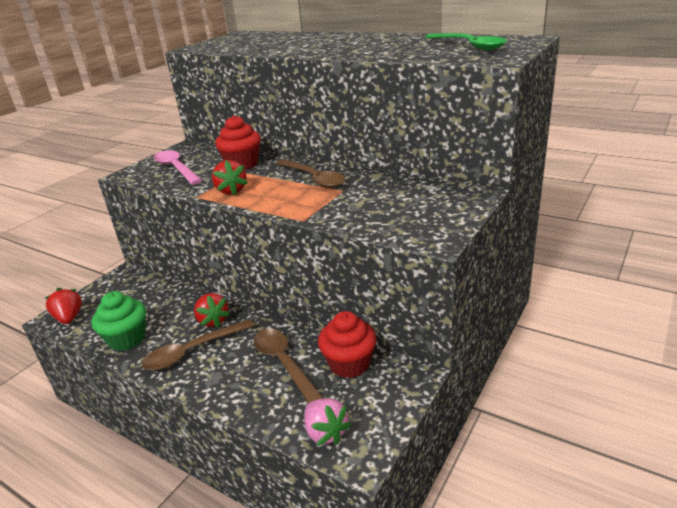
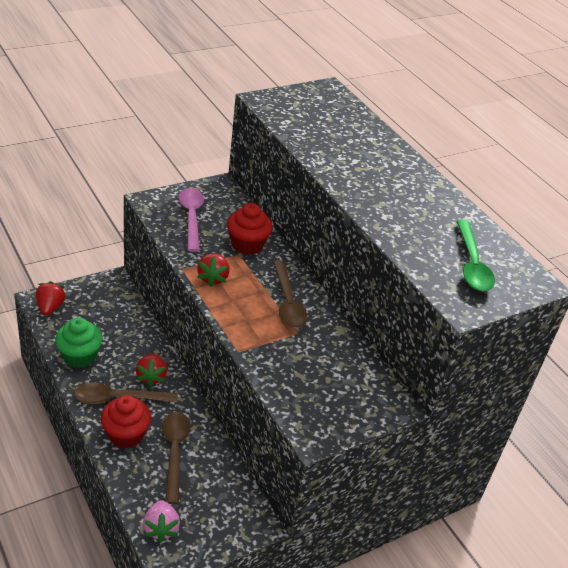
camera: 20 degrees right, 10 degrees up
red cupcake [318,311,376,378] -> red cupcake moved to [101,395,151,449]

